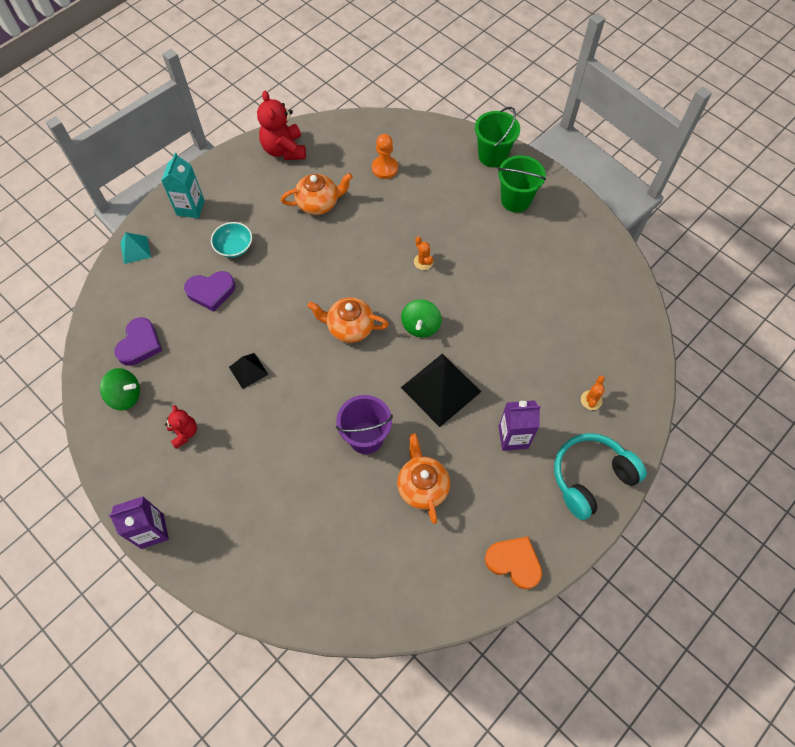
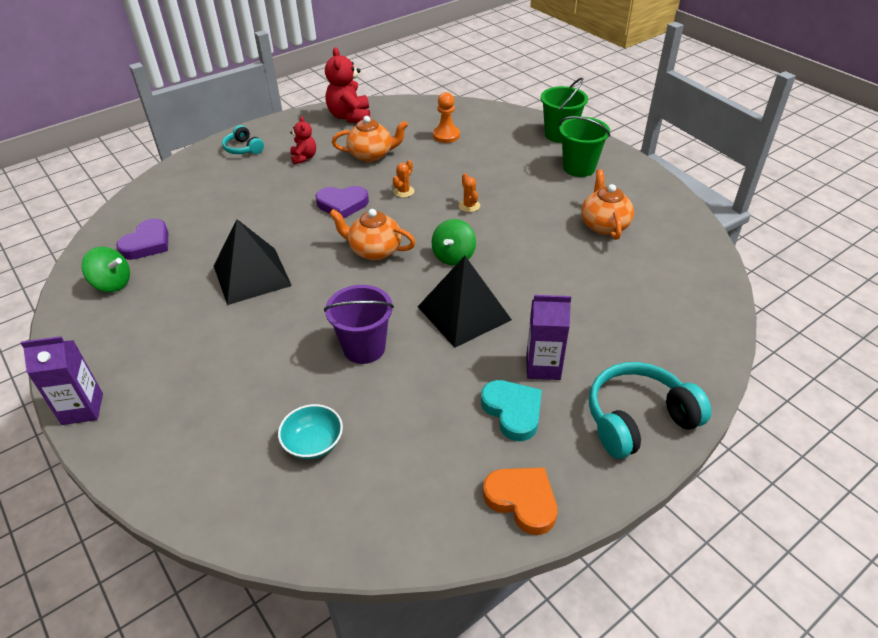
camera: 10 degrees right, 20 degrees down
turquoise pyramid [121,232,151,264] -> none
turquoise carton [161,153,205,218] -> turquoise headphones [222,125,264,154]
red teddy bear [165,405,197,449] -> red teddy bear moved to [290,116,316,164]
purple heart [184,271,235,312] -> purple heart moved to [316,186,369,218]
turquoise bowl [211,222,252,258] -> turquoise bowl moved to [278,404,343,459]
black pyramid [229,353,268,389] -> black pyramid [214,219,292,305], size x1.94
orange teapot [397,434,450,524] -> orange teapot moved to [581,169,634,240]
orange cactus [581,375,605,410] -> orange cactus moved to [393,160,414,198]
none -> turquoise heart [481,380,542,441]

